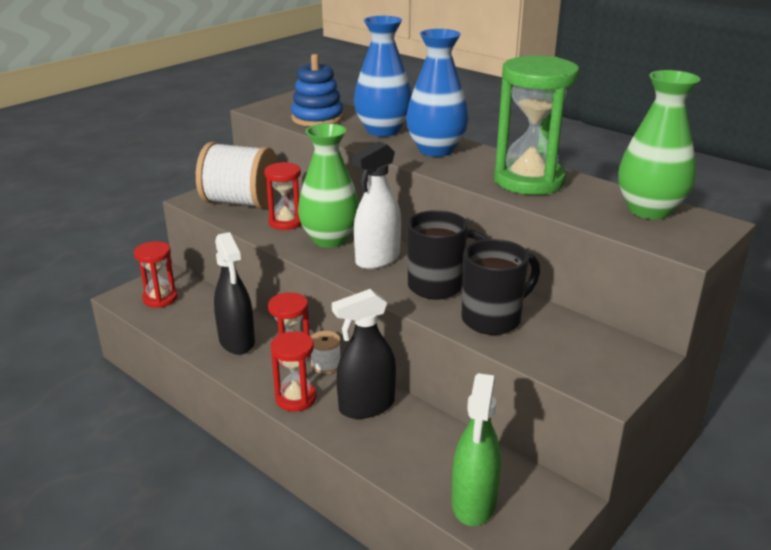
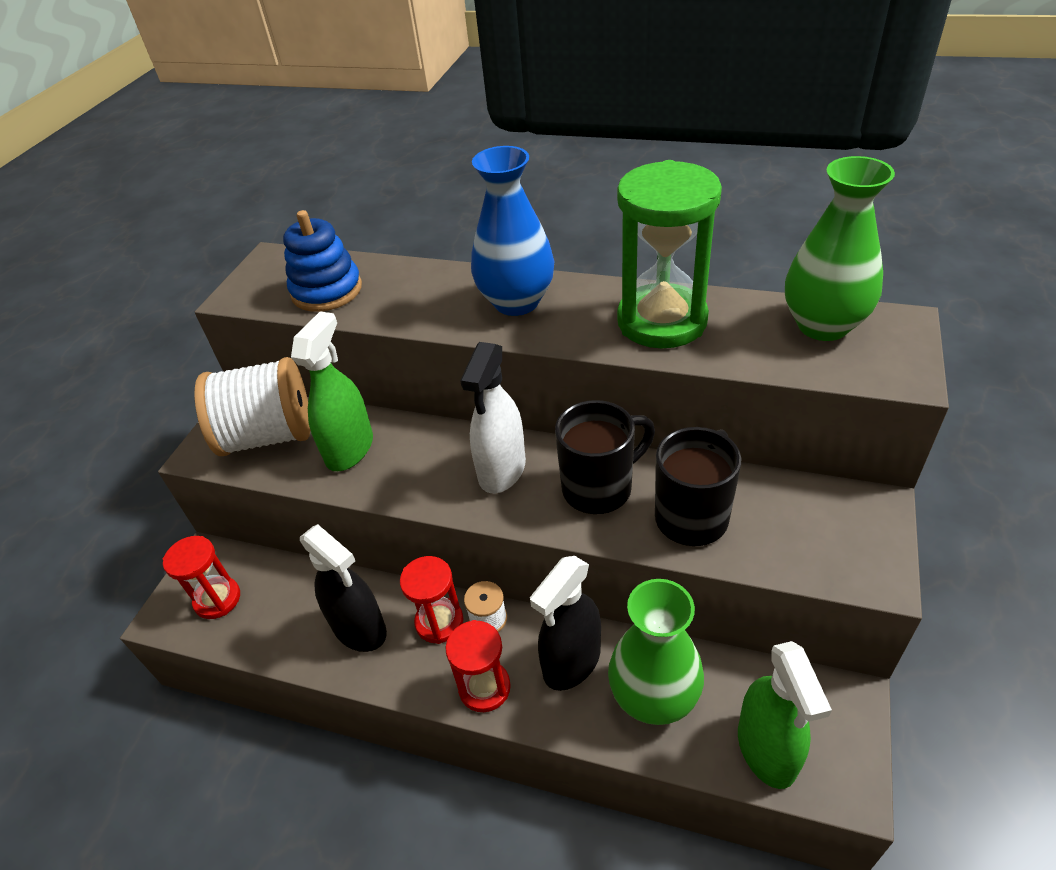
camera: 20 degrees left, 15 degrees up
red hourglass [264,162,302,230] -> green spray bottle [291,312,373,471]
green vase [298,123,359,248] -> green vase moved to [608,579,704,725]
blue vase [354,16,412,137] -> none

